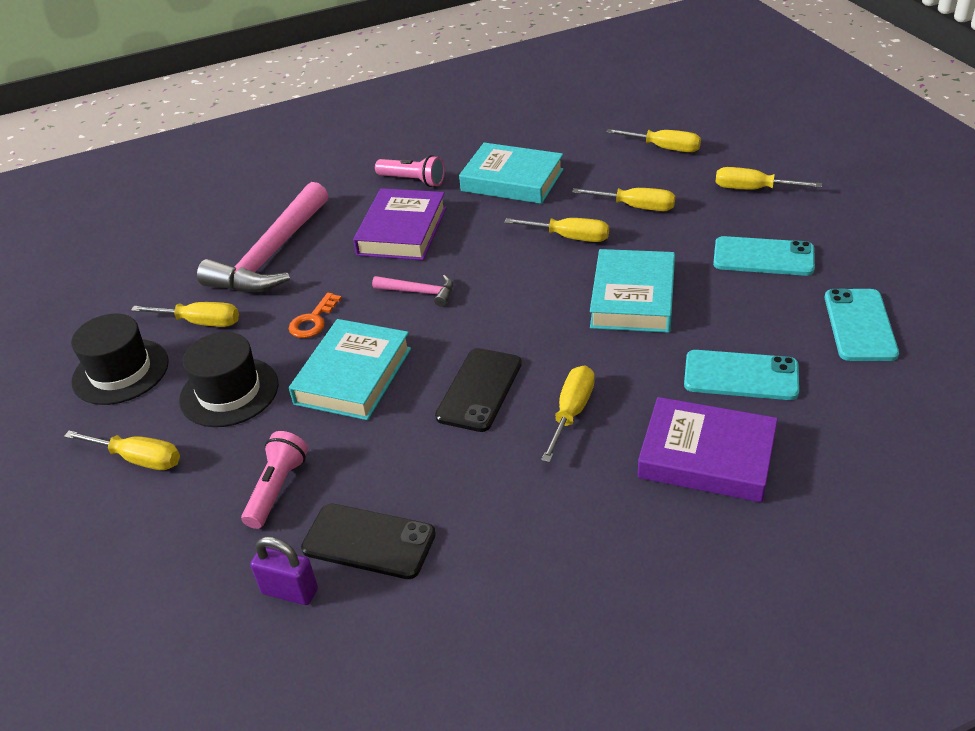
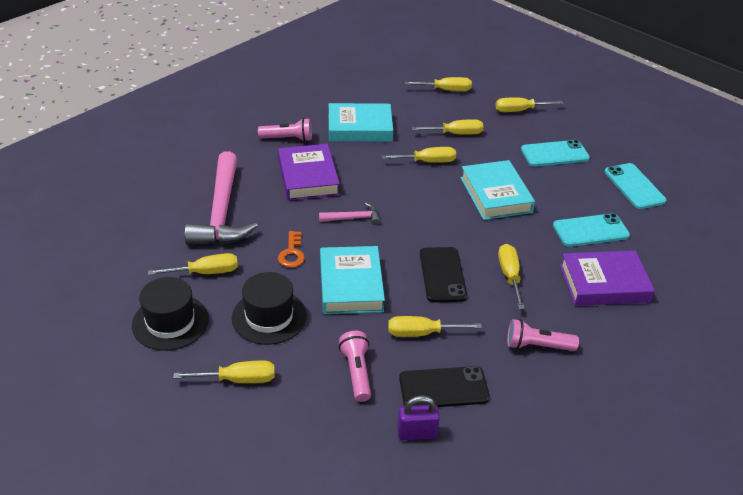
camera: 30 degrees left, 0 degrees up
none -> yellow screwdriver [388,316,482,337]
none -> pink flashlight [507,319,579,351]

